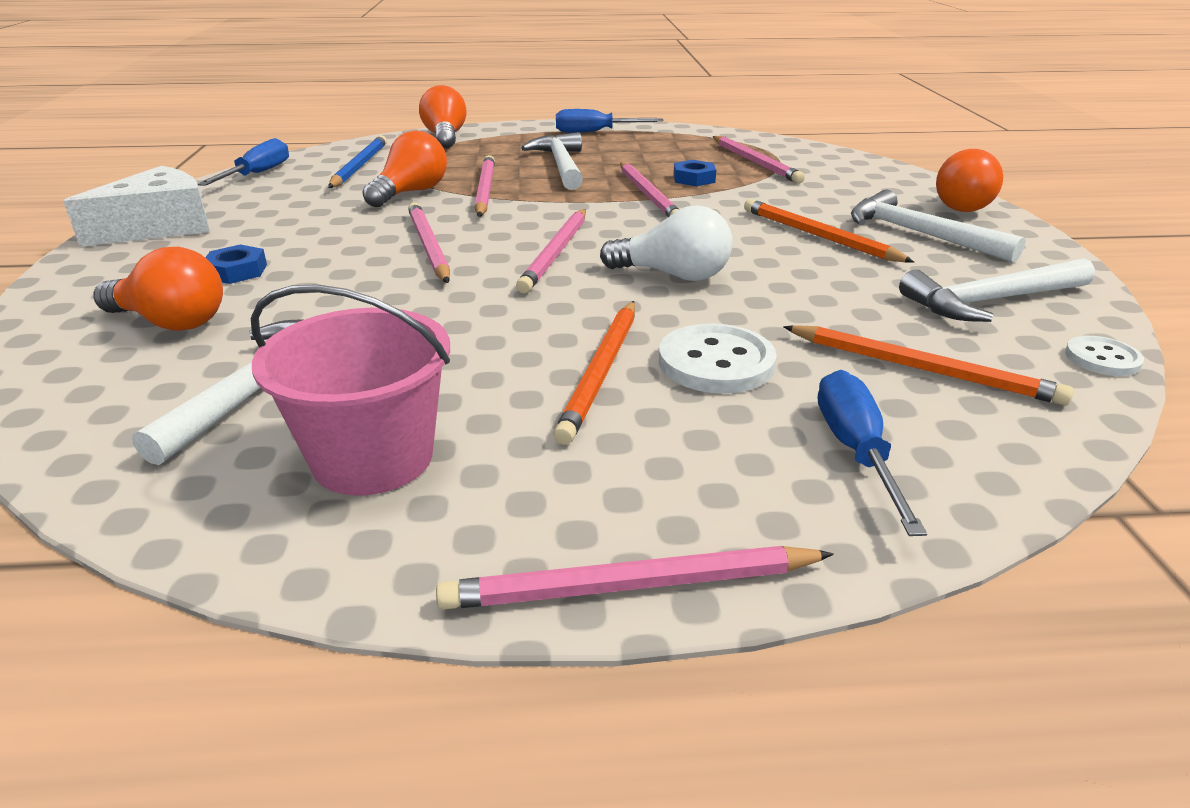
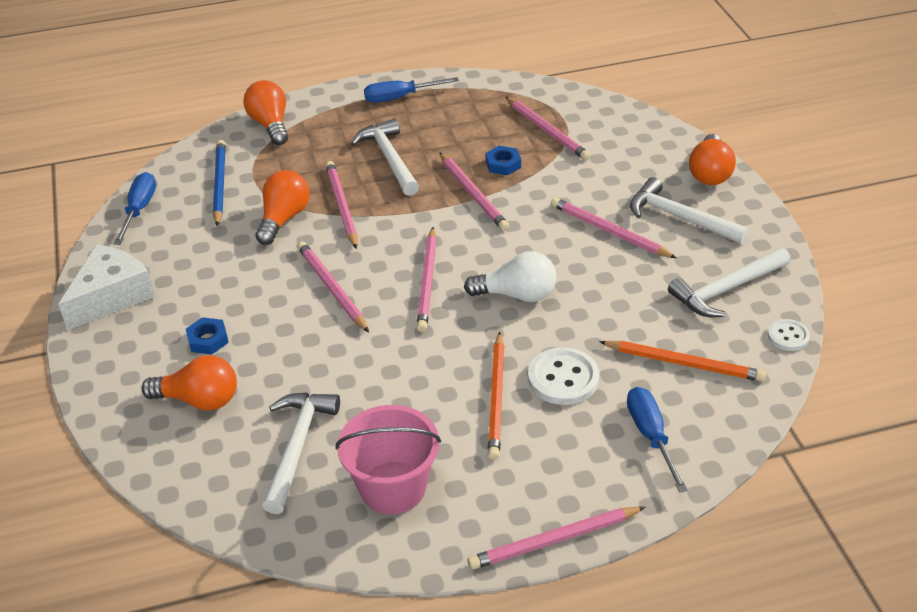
camera: 10 degrees left, 10 degrees up
orange pencil [744,199,914,263] -> pink pencil [551,197,677,258]

